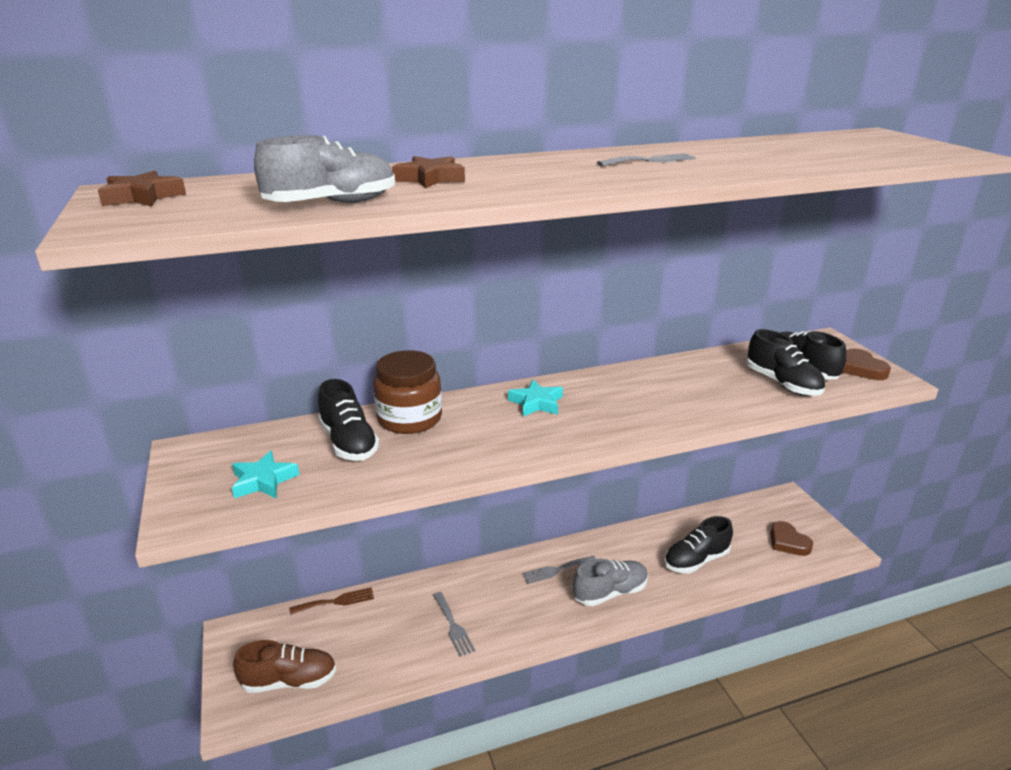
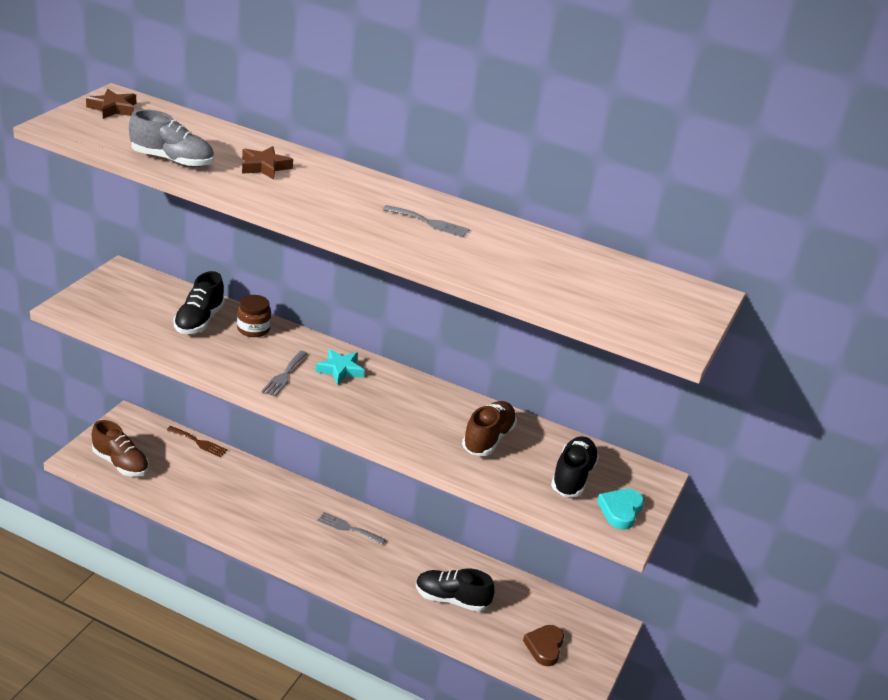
camera: 40 degrees right, 5 degrees up
turquoise star [232,451,299,498] -> none
brown jar [373,350,442,434] -> brown jar [237,295,271,337], size x0.63
grey fork [433,592,475,657] -> grey fork moved to [261,351,308,397]
grey shoe [573,559,648,606] -> none
black shoe [747,329,825,396] -> none
brown heart [842,349,891,380] -> turquoise heart [597,489,644,529]
none -> brown shoe [462,401,517,456]

